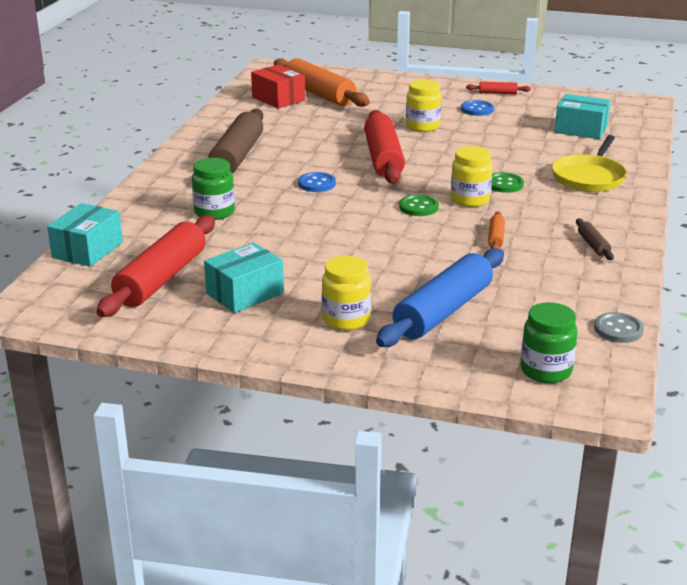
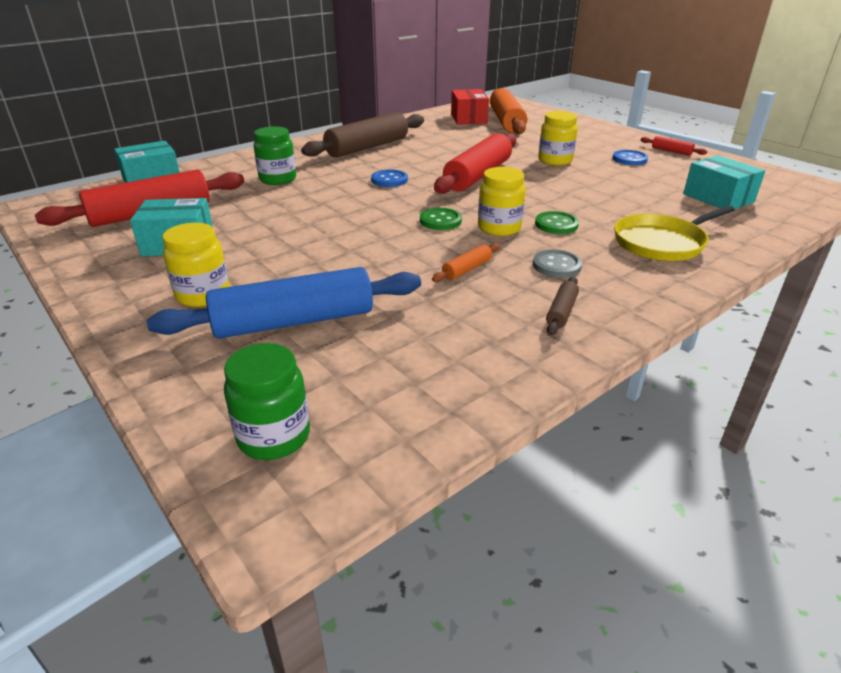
camera: 35 degrees right, 5 degrees up
grey button [594,312,644,343] -> grey button moved to [533,249,582,278]

